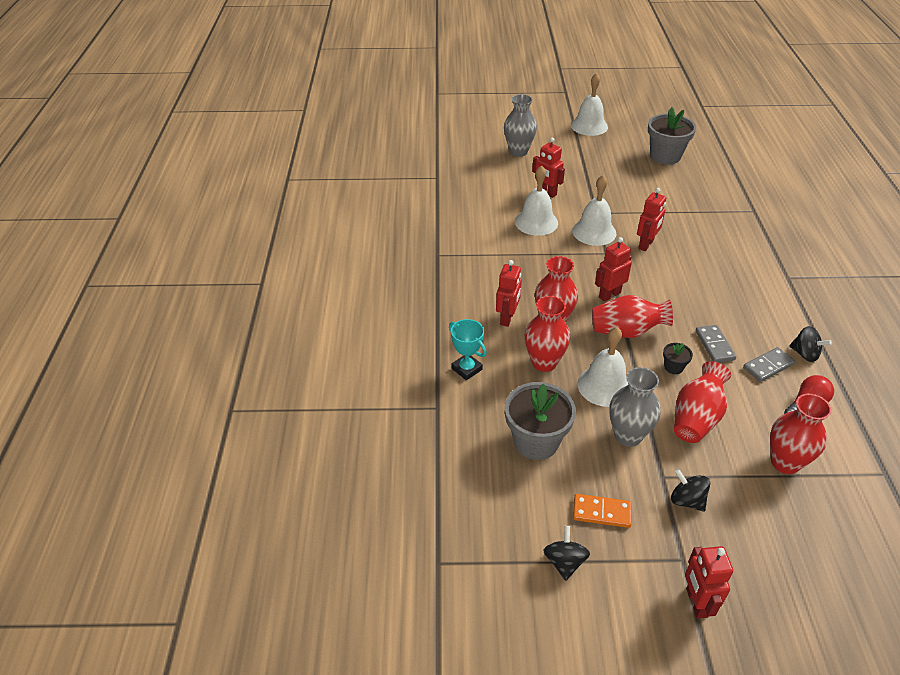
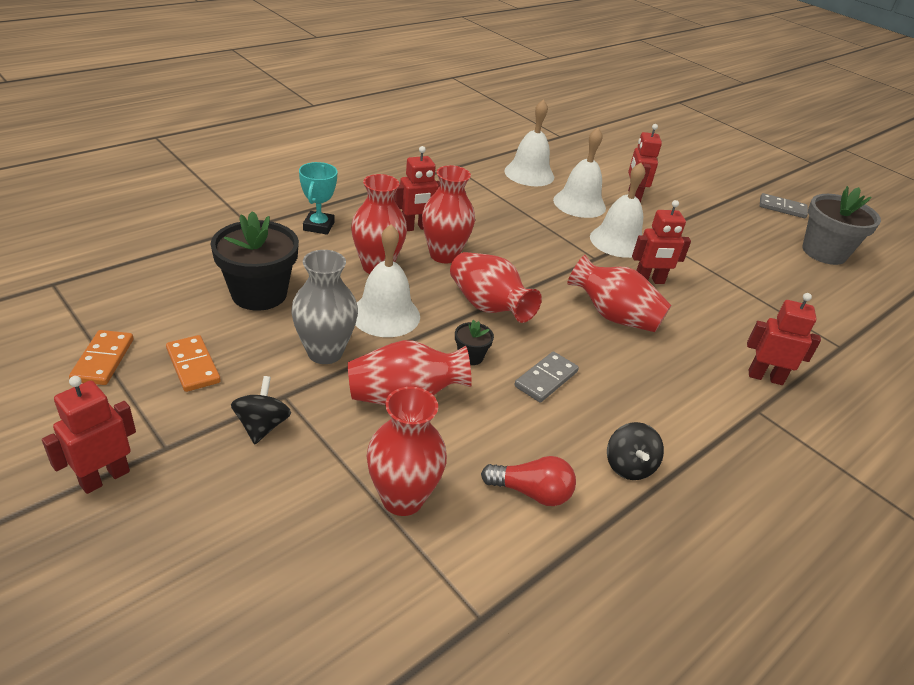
camera: 45 degrees right, 5 degrees down
grey vase [504,94,537,157] -> none
grey flower pot [505,382,576,460] -> black flower pot [211,211,299,311]
black spinning top [543,526,590,581] -> orange domino [69,330,134,385]
white bell [571,73,608,136] -> white bell moved to [504,99,554,186]
red robot [595,237,632,302] -> red robot moved to [747,293,821,385]
grey domino [743,347,795,382] -> grey domino moved to [760,193,808,218]
none -> red vase [567,255,671,332]

